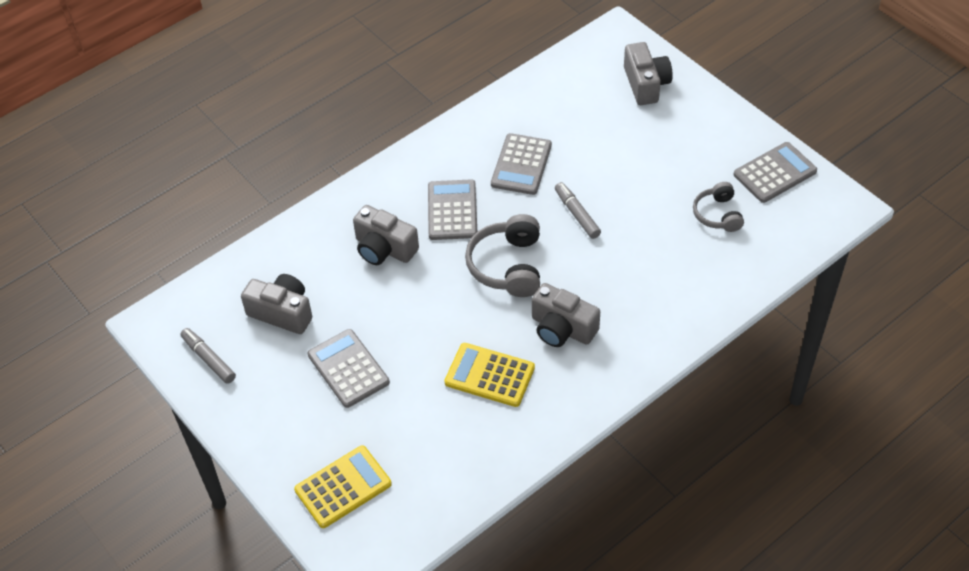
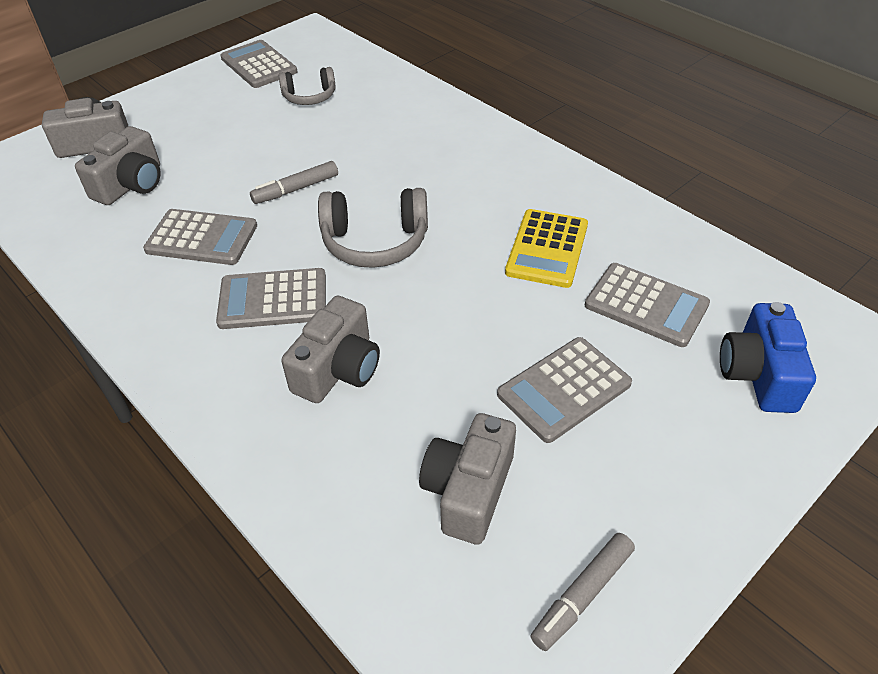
camera: 95 degrees left, 5 degrees down
yellow calculator [294,445,392,528] -> blue camera [720,302,816,413]
grey camera [532,283,600,347] -> grey camera moved to [75,126,160,205]
none -> grey calculator [585,263,710,347]

